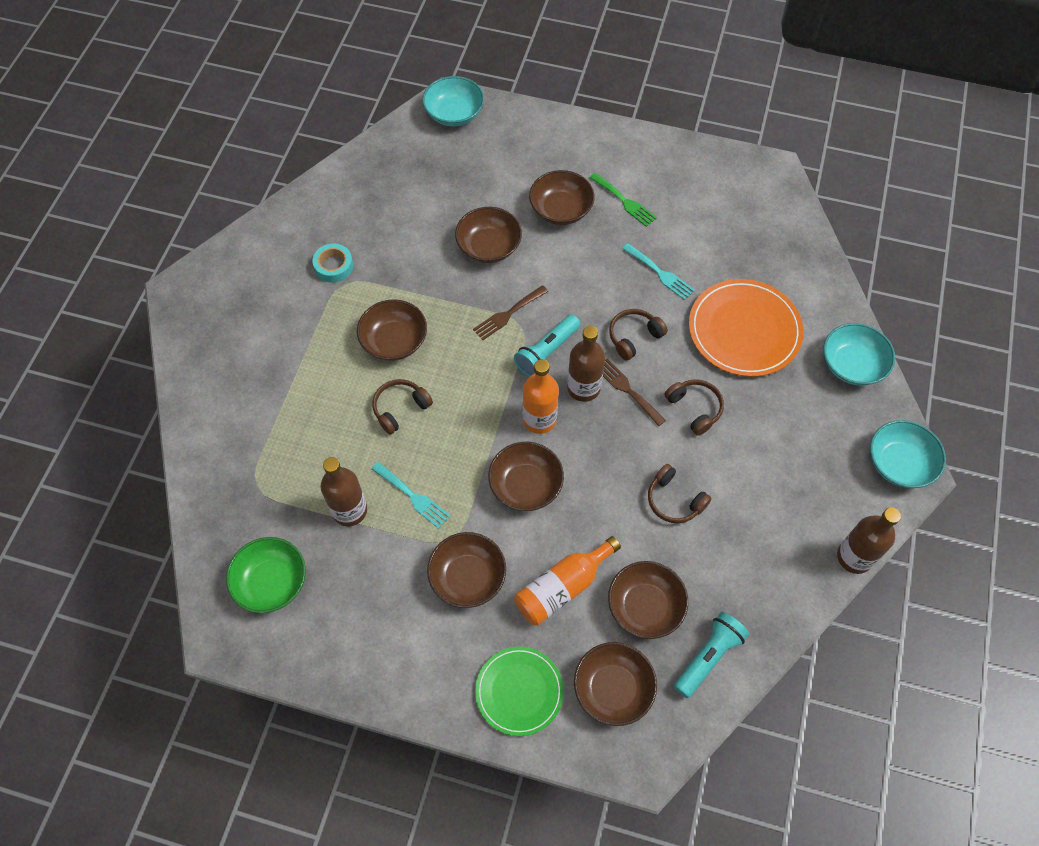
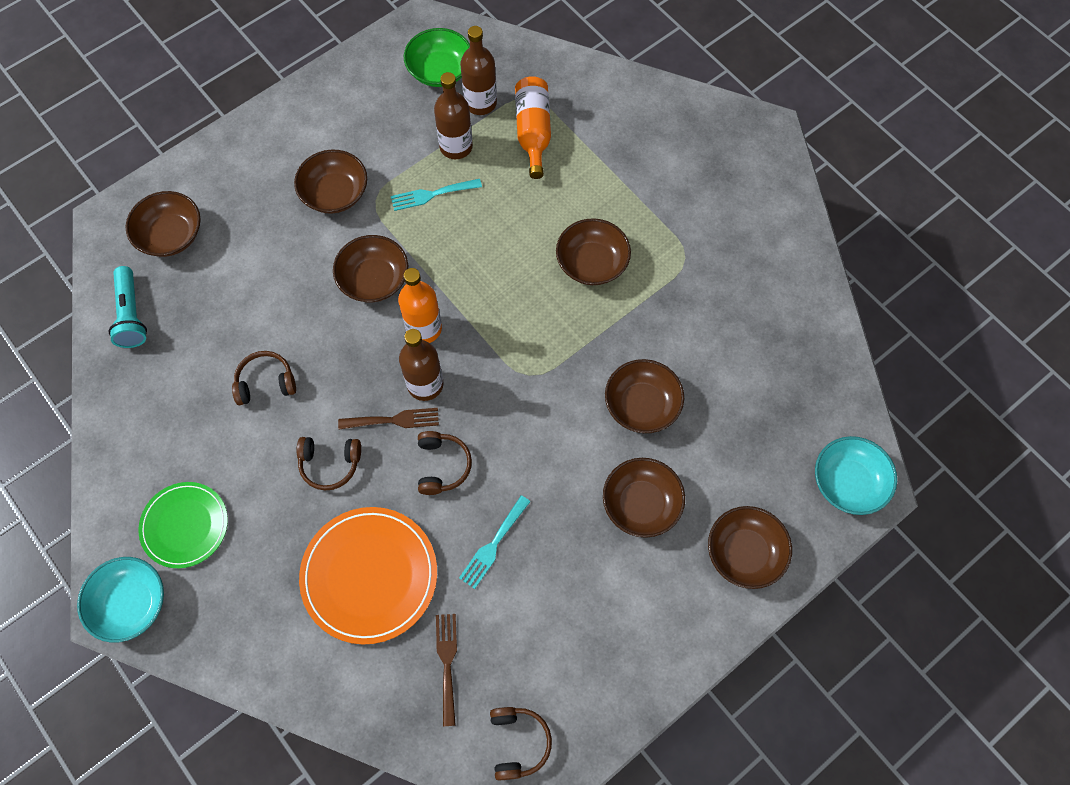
camera: 125 degrees right, 5 degrees up
turquoise tape [312,243,353,283] -> none
brown headphones [372,379,433,435] -> brown headphones moved to [490,707,552,781]
brown fork [473,285,548,340] -> brown fork moved to [436,614,457,726]
green plate [475,646,564,736] -> green plate moved to [138,482,228,568]
turquoise flashlight [514,315,580,377] -> none
orange bottle [514,536,621,626] -> orange bottle moved to [515,76,551,179]
green fork [589,173,657,227] -> none
brown bowl [608,561,688,639] -> brown bowl moved to [708,506,792,589]
turquoise fork [622,243,695,300] -> turquoise fork turned 45 degrees counterclockwise [459,495,531,589]
turquoise bowl [823,323,895,386] -> none
brown bottle [837,507,901,574] -> brown bottle moved to [460,26,497,115]

